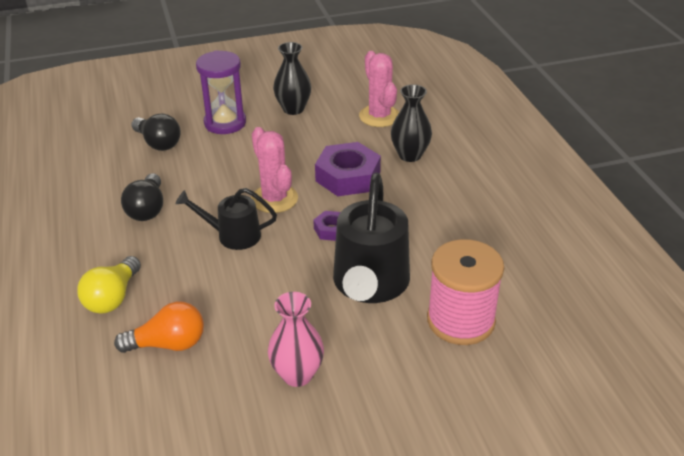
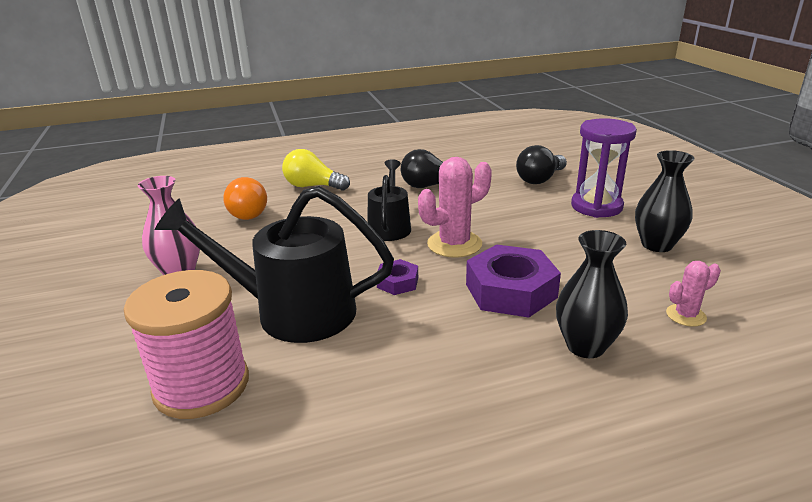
camera: 90 degrees right, 10 degrees down
pink cactus [359,51,399,127] -> pink cactus [666,261,721,327], size x0.55

